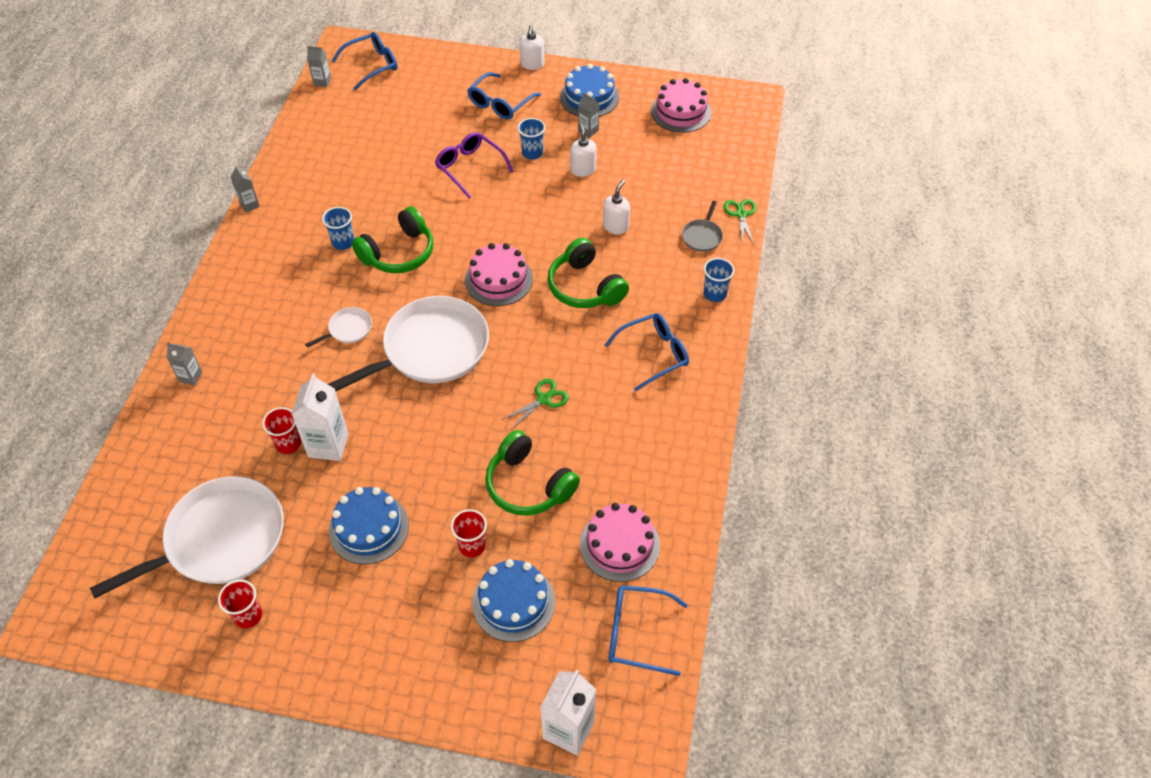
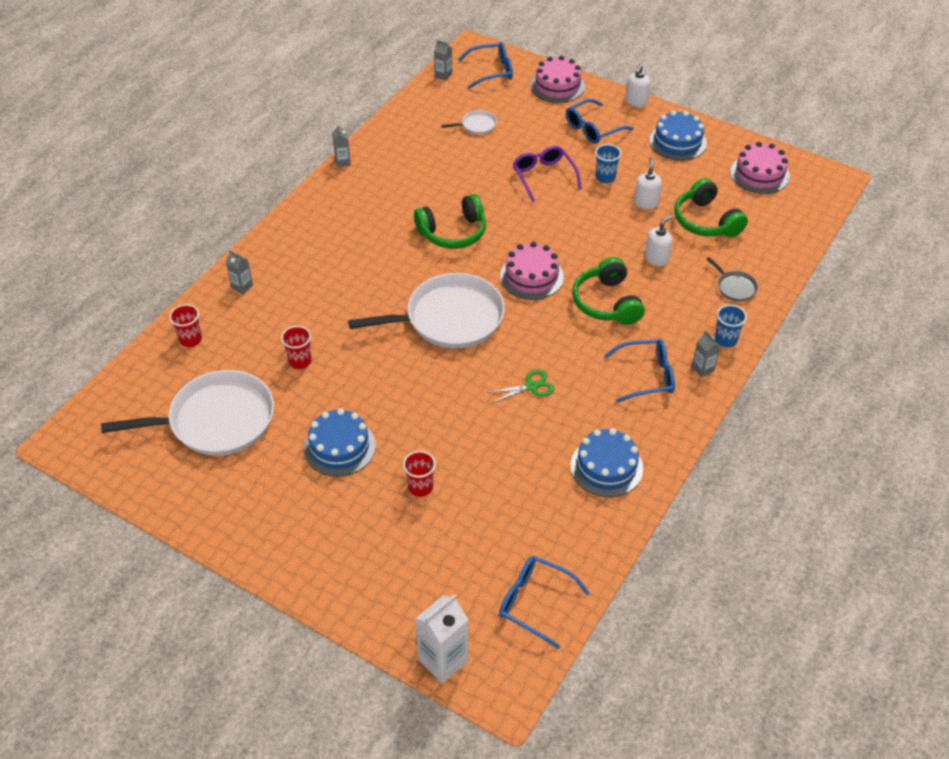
camera: 20 degrees right, 5 degrees down
red cup [218,579,262,628] -> red cup moved to [169,304,202,347]
white carton [291,373,349,461] -> none
white pan [305,307,372,348] -> white pan moved to [441,110,497,134]
blue cup [322,207,354,250] -> none
blue cake [472,559,555,642] -> blue cake moved to [570,428,643,497]
green headphones [485,430,580,516] -> green headphones moved to [674,178,748,237]
grey carton [578,93,599,138] -> grey carton moved to [692,331,720,377]
pink cake [580,503,660,582] -> pink cake moved to [531,56,585,103]
grey pan [682,201,723,252] -> grey pan turned 75 degrees counterclockwise [707,257,758,301]
green scissors [724,199,756,245] -> none

